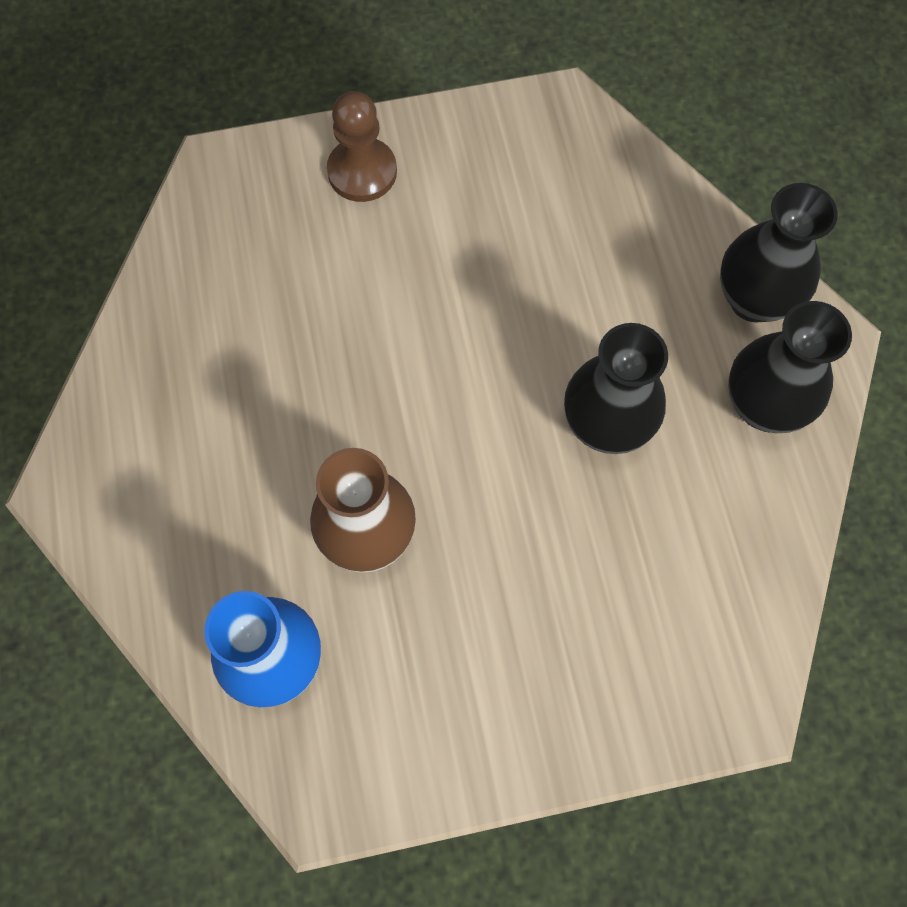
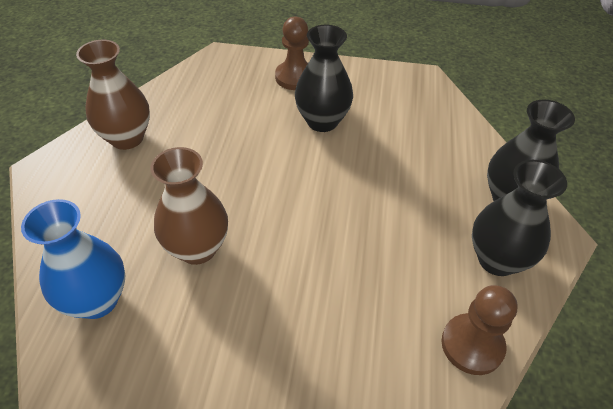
camera: 20 degrees right, 20 degrees down
black vase [564,323,668,454] -> black vase moved to [295,25,353,132]
none -> brown vase [76,40,150,150]
none -> brown pawn [441,285,518,375]

